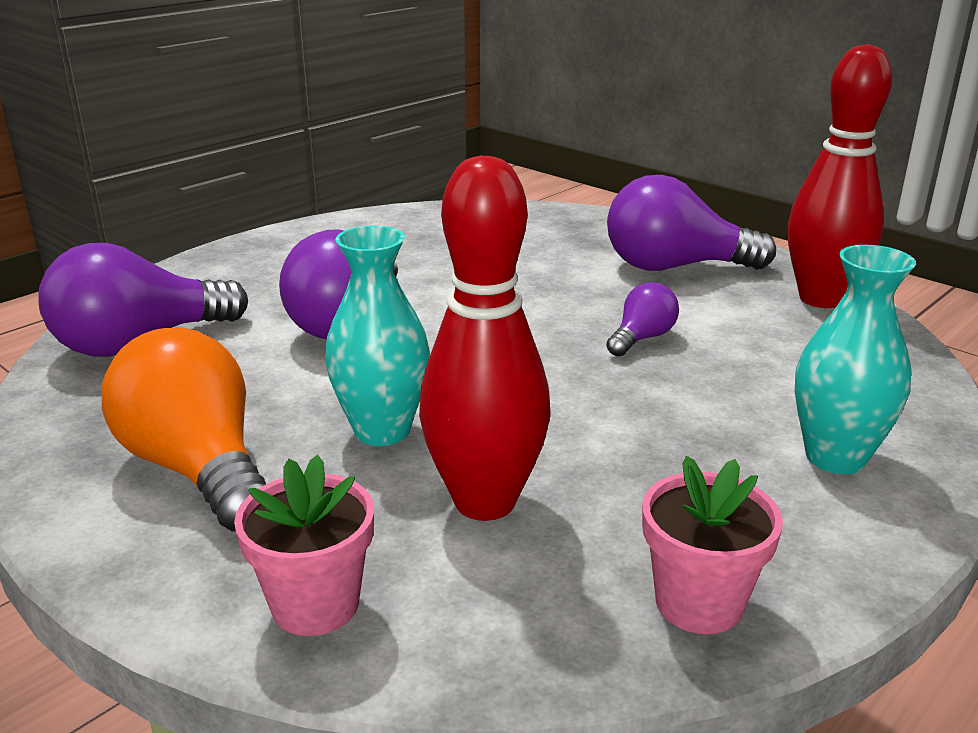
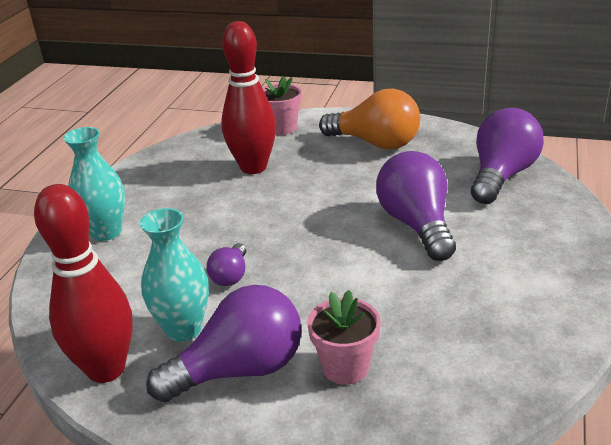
camera: 155 degrees right, 5 degrees up
turquoise vase [325,225,430,446] -> turquoise vase moved to [140,208,209,342]
pink flower pot [642,456,783,634] -> pink flower pot moved to [307,290,380,385]

